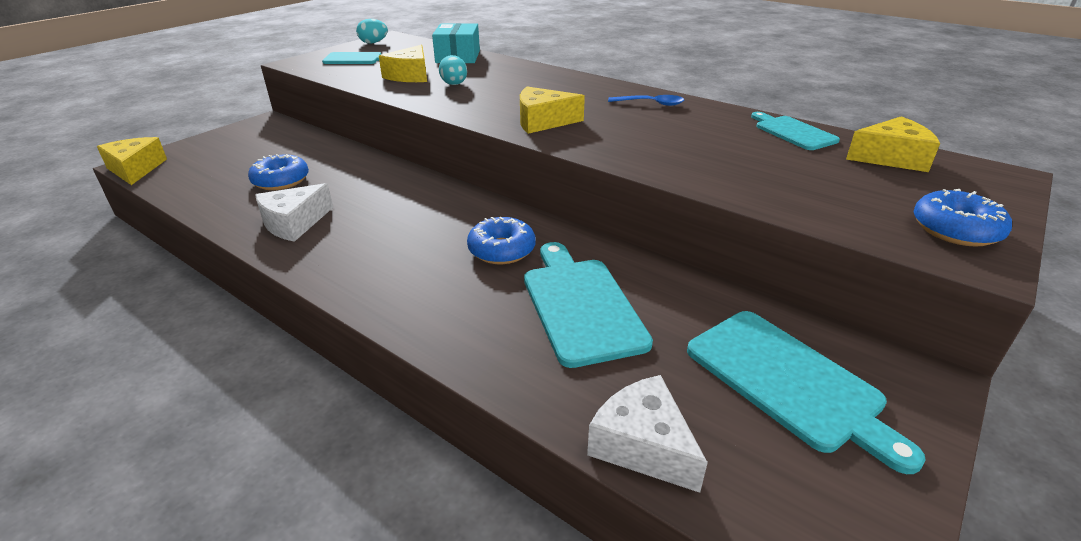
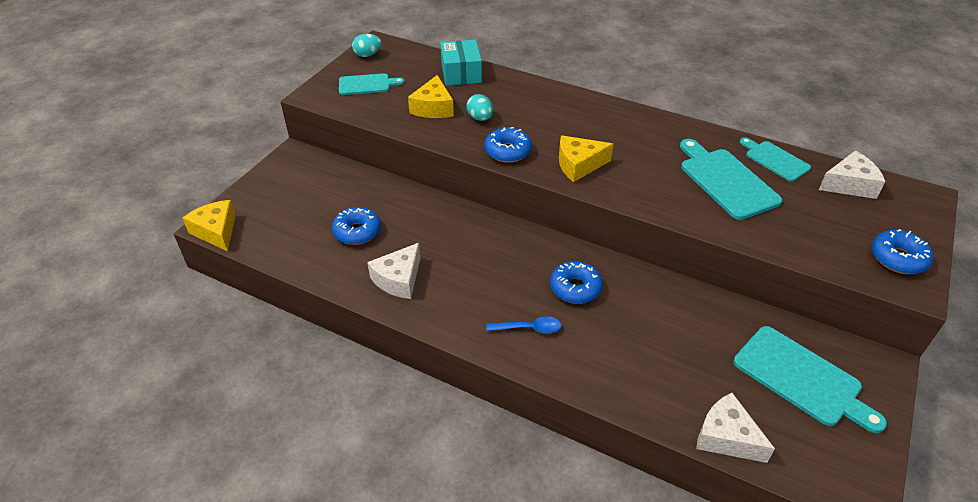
camera: 10 degrees left, 10 degrees up
turquoise cutting board [524,242,653,368] -> turquoise cutting board moved to [680,139,782,220]
blue spoon [608,95,685,106] -> blue spoon moved to [486,316,561,334]
yellow cheese [846,116,940,172] -> white cheese [819,151,885,199]
none -> blue donut [484,127,532,163]

